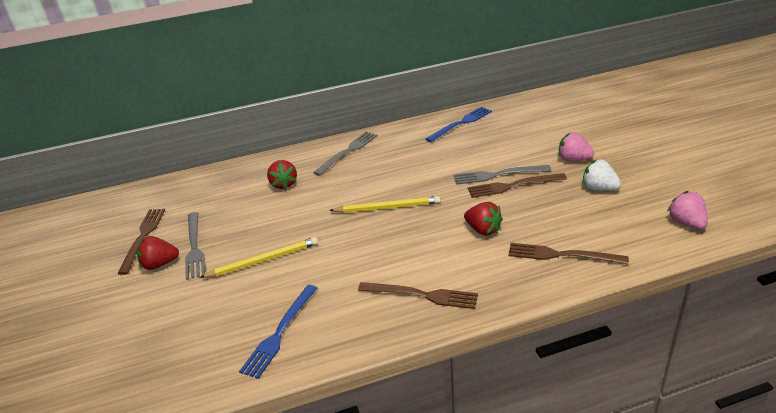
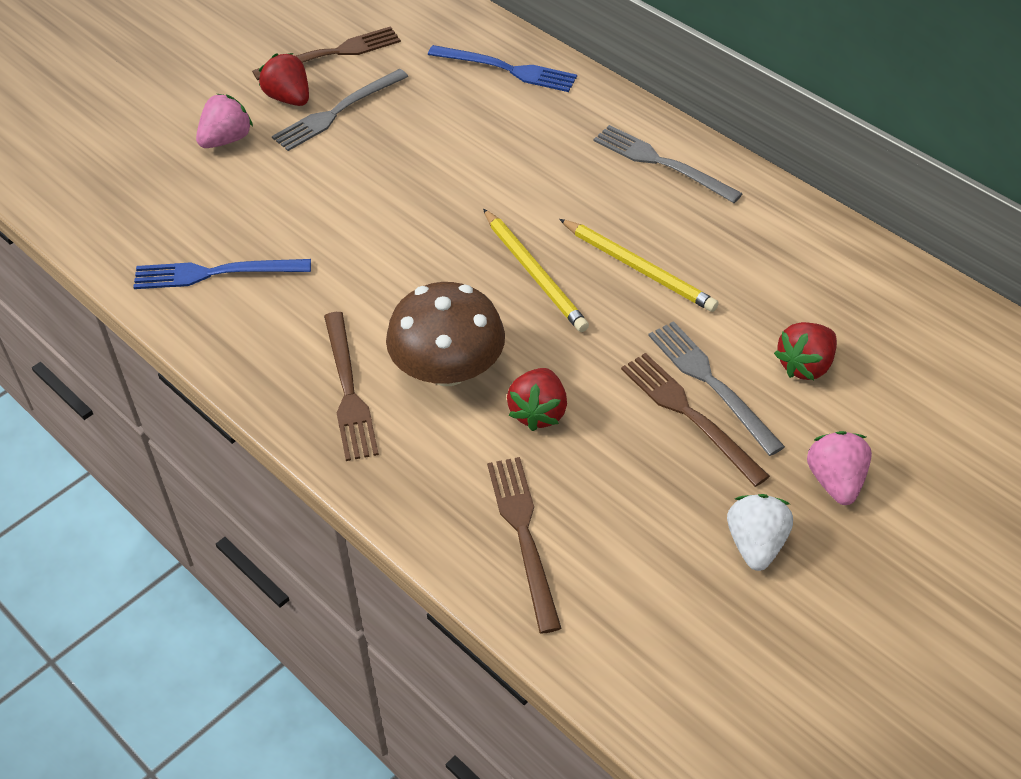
camera: 60 degrees right, 15 degrees up
yellow pencil [199,237,318,278] -> yellow pencil moved to [559,219,719,312]
red strawberry [267,160,297,189] -> red strawberry moved to [774,322,837,380]
grey fork [313,132,377,176] -> grey fork turned 150 degrees counterclockwise [593,125,743,203]
blue fork [426,107,492,142] -> blue fork moved to [428,45,577,92]
pink strawberry [667,191,708,229] -> pink strawberry moved to [196,94,253,148]
none -> brown mushroom [386,282,505,386]

